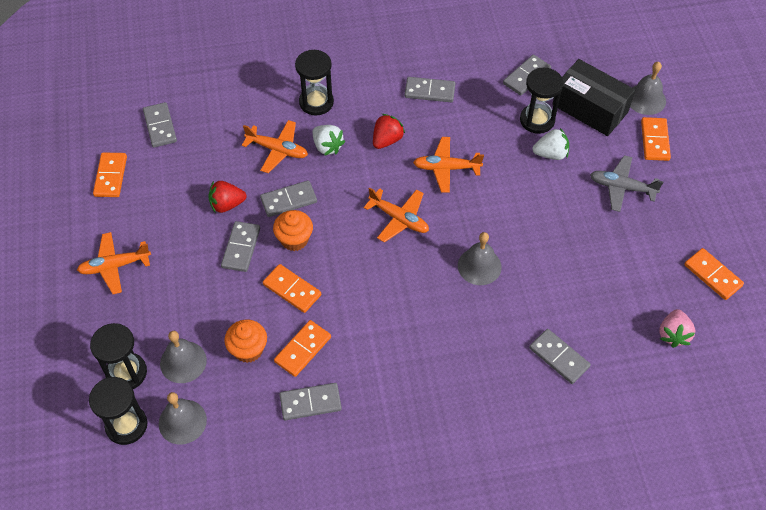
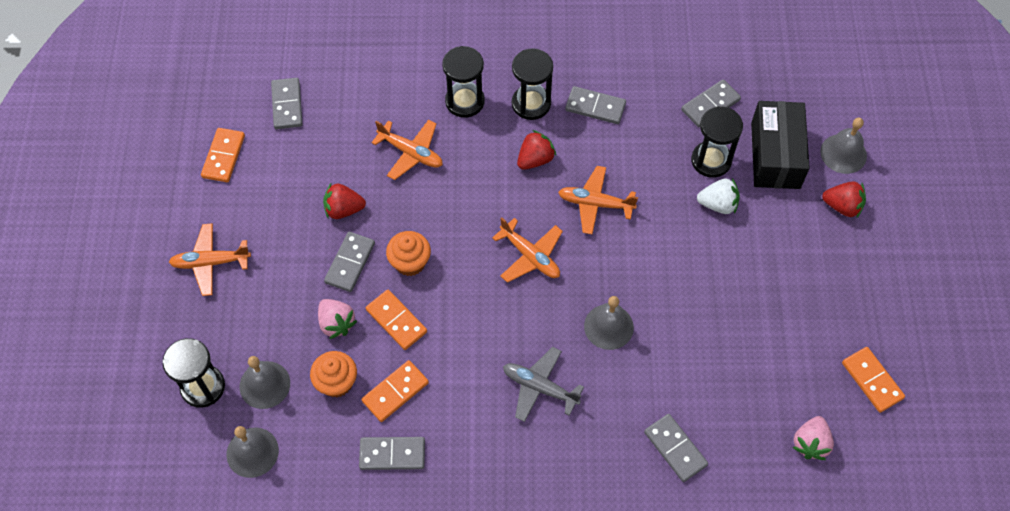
camera: 10 degrees right, 5 degrees up
black hourglass [89,377,147,445] -> black hourglass moved to [512,48,553,120]
grey domino [260,180,317,217] -> none
white strawberry [312,125,345,156] -> none
black box [552,59,635,136] -> black box turned 45 degrees clockwise [751,101,810,189]
grey plane [590,155,663,212] -> grey plane moved to [503,347,584,422]
orange domino [641,117,671,161] -> red strawberry [822,181,866,218]
none -> pink strawberry [318,299,357,339]

